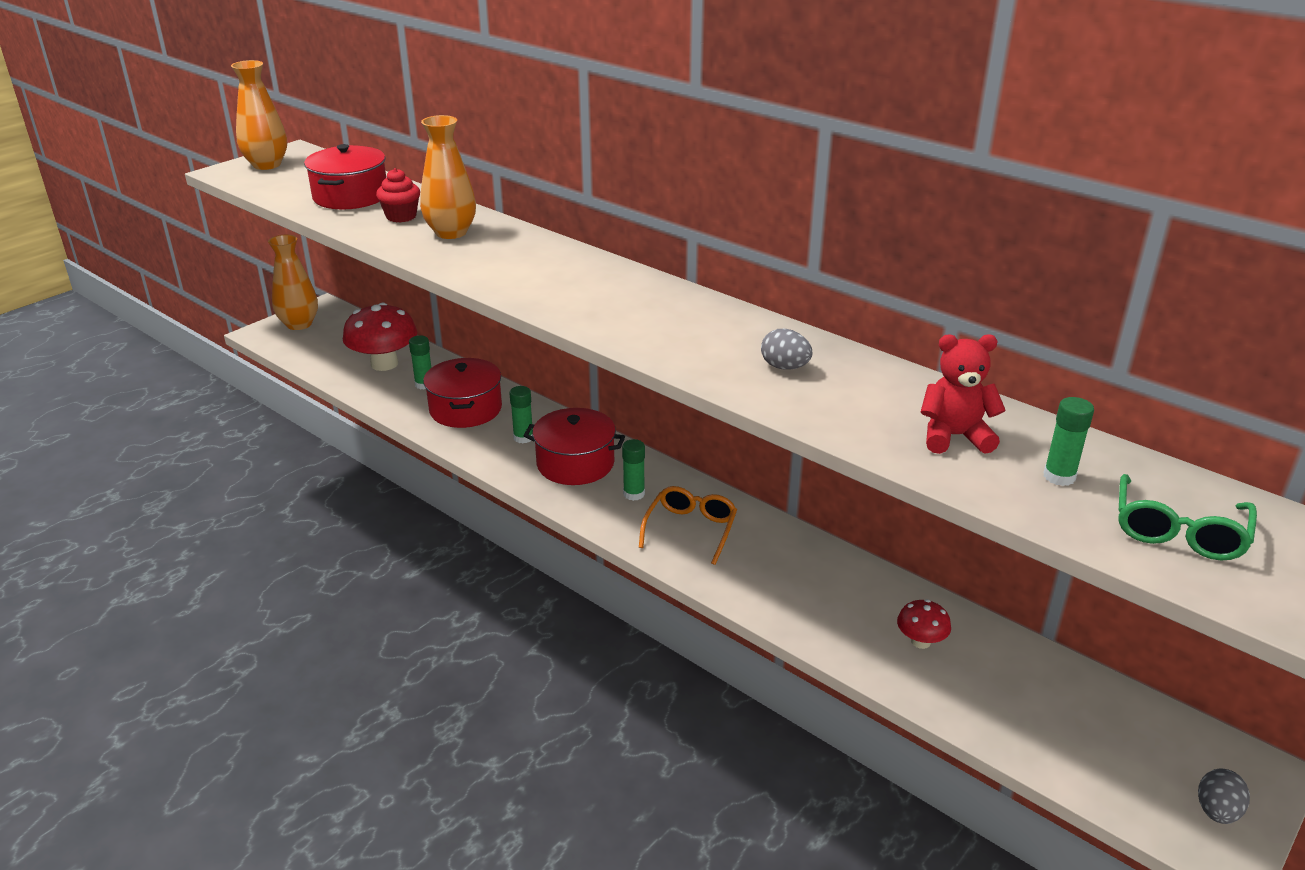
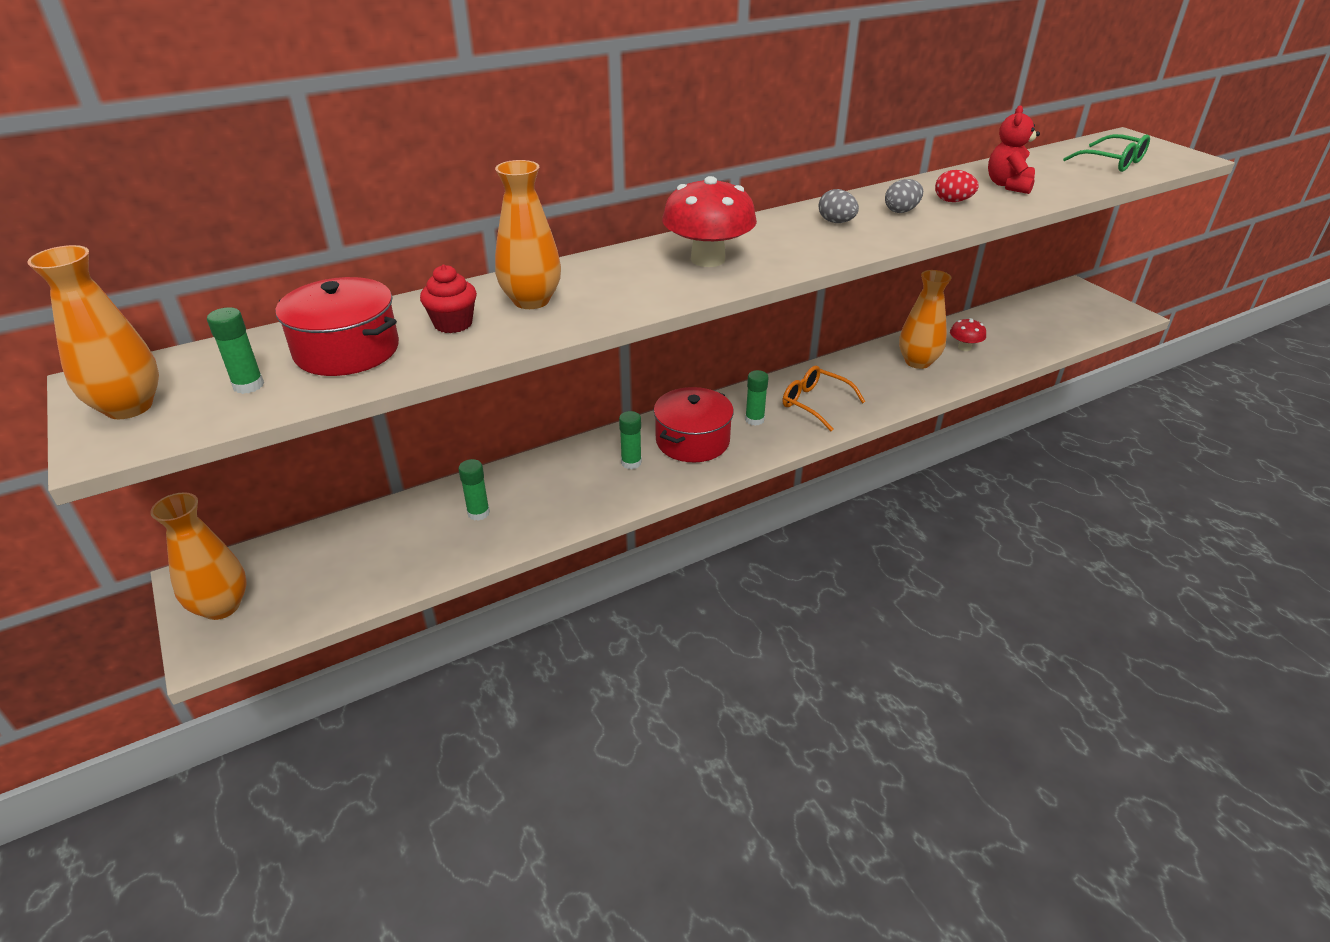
camera: 70 degrees left, 5 degrees up
red mushroom [343,303,417,371] -> red mushroom moved to [662,176,757,267]
red pot [423,358,502,428] -> none
green glue stick [1043,397,1094,486] -> green glue stick moved to [207,307,264,394]
grey egg [1198,769,1250,824] -> grey egg moved to [819,189,859,223]
none -> orange vase [899,270,952,369]
none -> red egg [935,170,979,202]

